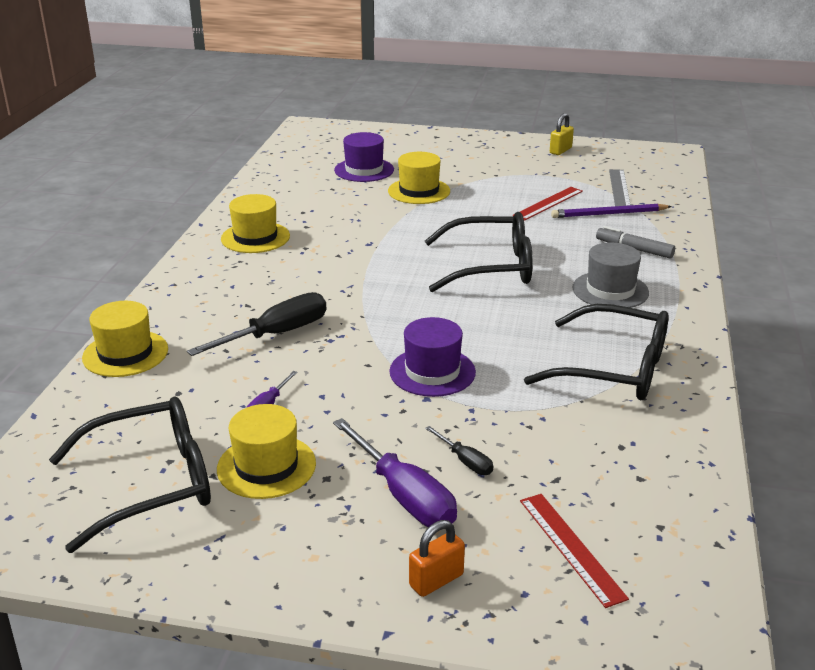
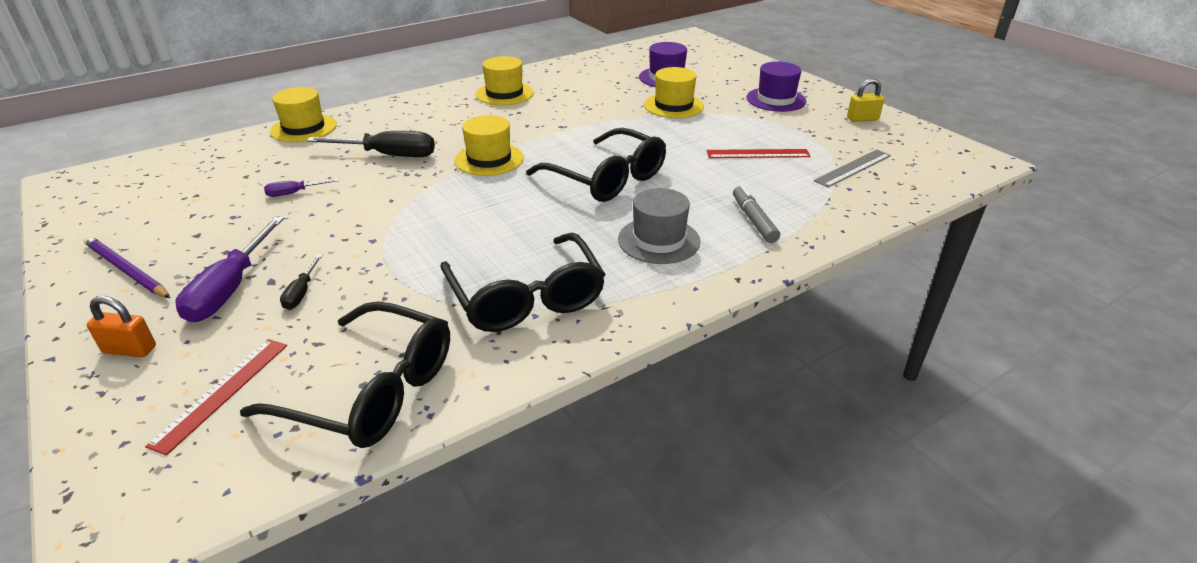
camera: 45 degrees right, 5 degrees up
black glasses [49,397,211,553] -> black glasses moved to [240,301,450,448]
yellow hat [217,404,316,499] -> yellow hat moved to [455,115,524,176]
purple hat [389,317,476,397] -> purple hat moved to [746,61,806,112]
purple pencil [551,204,672,218] -> purple pencil moved to [84,236,170,298]

